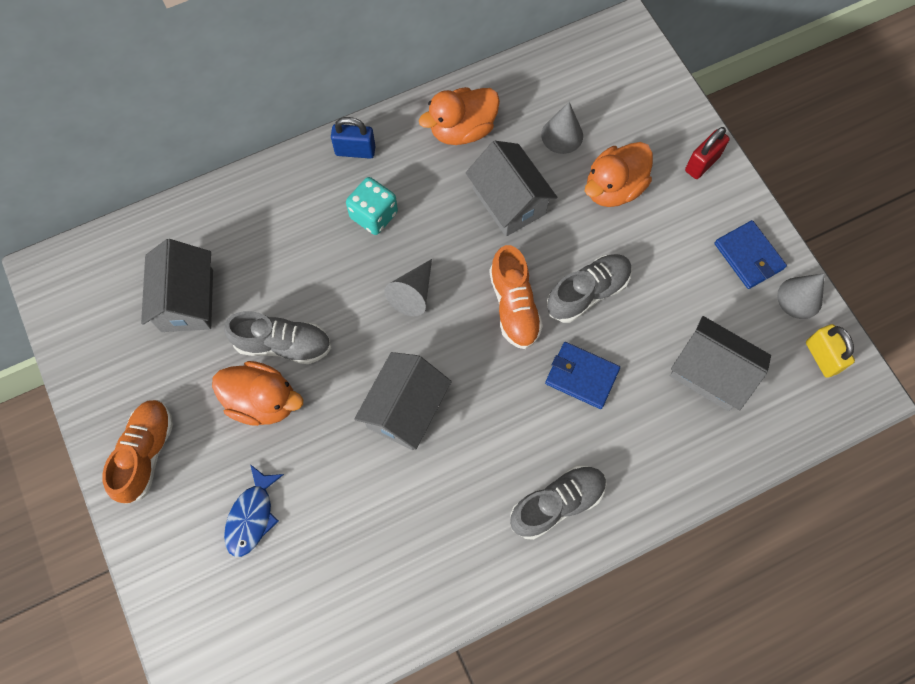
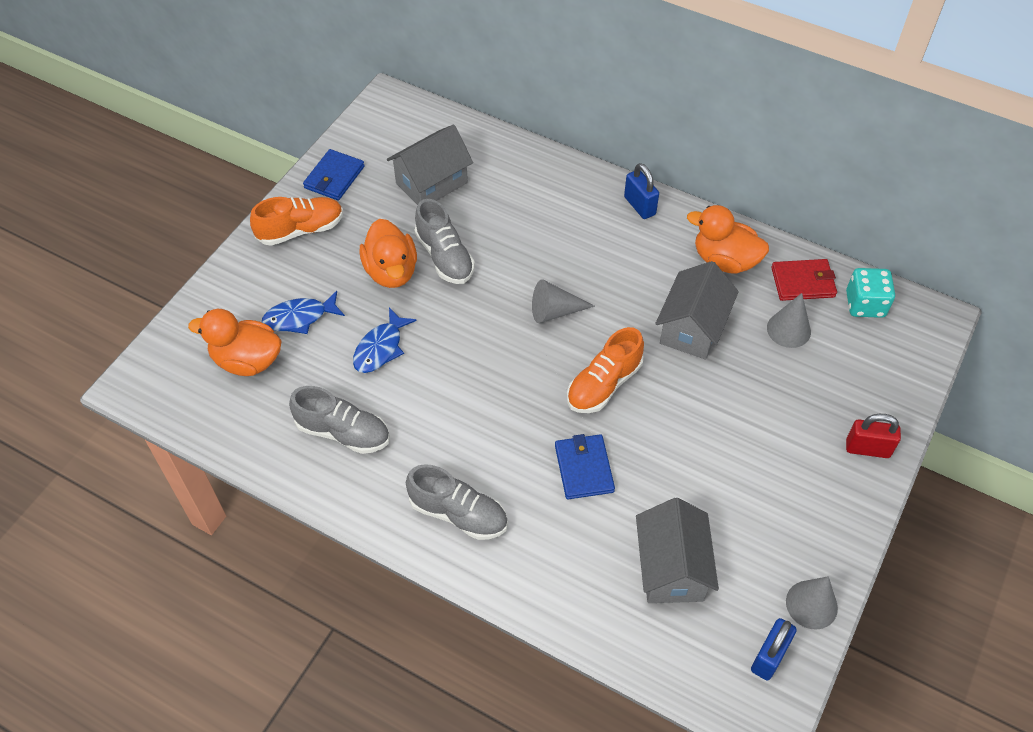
camera: 55 degrees right, 15 degrees down
turquoise dice [346,177,398,235] -> turquoise dice moved to [846,268,895,318]
grey house [354,352,452,450] -> none
grey shoe [547,254,632,323] -> grey shoe moved to [289,386,390,454]
orange duck [585,142,653,207] -> orange duck moved to [188,309,281,376]
blue wallet [714,220,787,289] -> blue wallet moved to [303,149,365,201]
yellow padlock [806,324,855,378] -> blue padlock [751,618,797,681]
none -> blue fish [353,308,417,373]
none -> red wallet [771,259,837,301]

